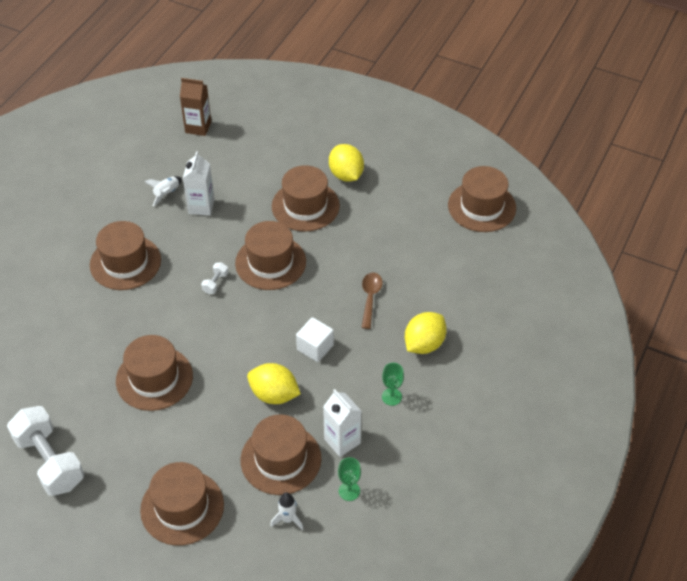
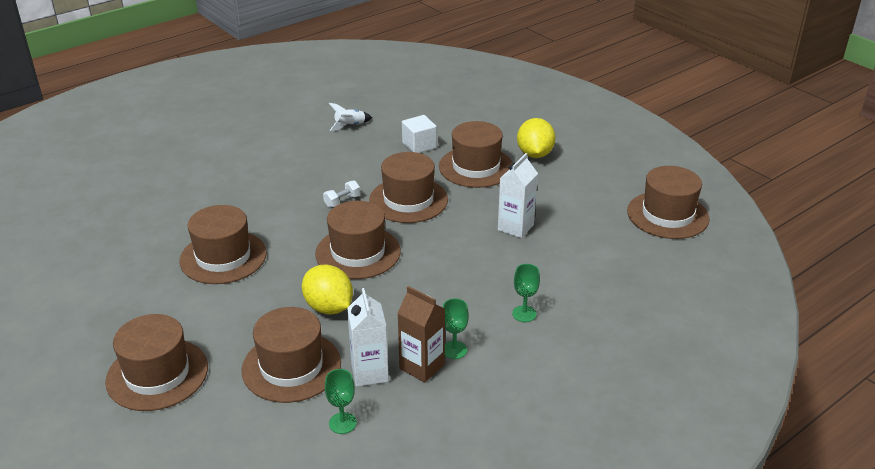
camera: 25 degrees right, 15 degrees down
white dumbbell [7,406,84,496] -> none
brown hat [90,221,161,290] -> brown hat moved to [315,201,401,279]
brown carton [180,78,211,136] -> brown carton moved to [398,286,445,383]
white carton [183,151,215,216] -> white carton moved to [498,153,538,238]
white rocket [270,492,303,530] -> none
white cube [296,317,334,362] -> white cube moved to [402,115,437,153]
brown spoon [361,272,382,329] -> none
yellow lemon [405,312,447,354] -> green goblet [512,264,540,322]

